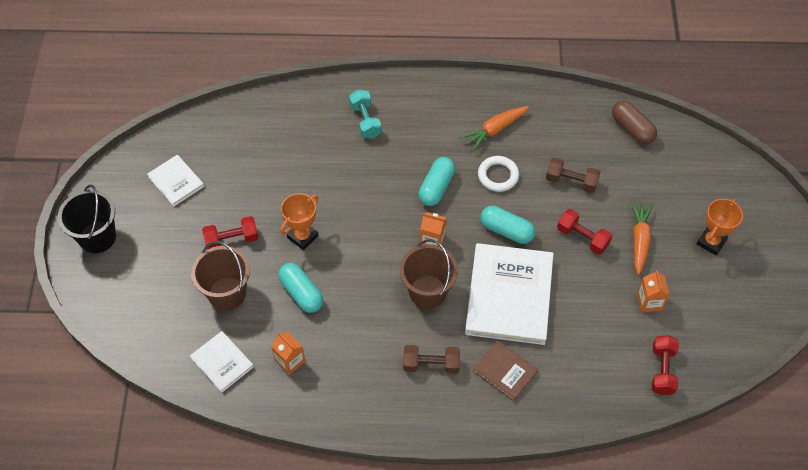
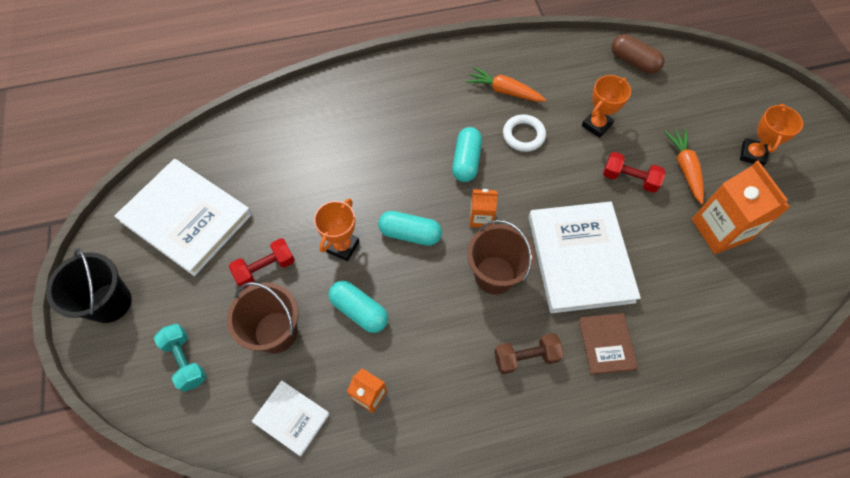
camera: 15 degrees left, 5 degrees up
white book [147,155,204,206] -> white book [114,159,252,276], size x2.01
turquoise dumbbell [349,89,381,139] -> turquoise dumbbell moved to [154,324,207,392]
orange carrot [460,106,529,151] -> orange carrot turned 75 degrees clockwise [466,67,546,102]
brown book [473,340,538,401] -> brown book turned 60 degrees clockwise [579,313,638,375]
turquoise capsule [480,206,535,244] -> turquoise capsule moved to [378,211,442,246]
brown dumbbell [546,157,600,193] -> orange trophy [582,75,631,138]
orange carton [637,270,670,312] -> orange carton [692,161,790,254], size x1.88
red dumbbell [652,335,679,395] -> none

